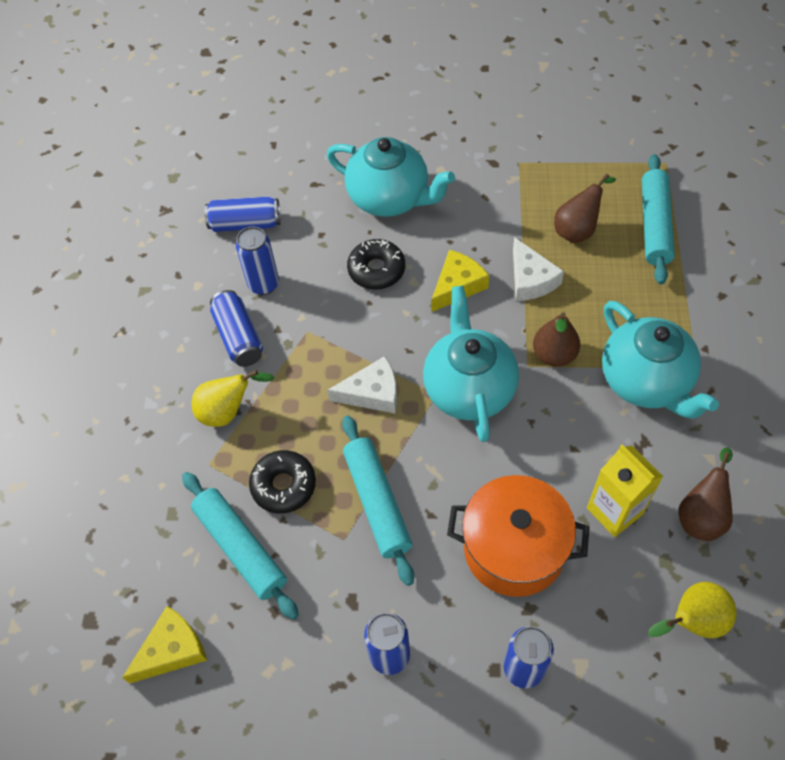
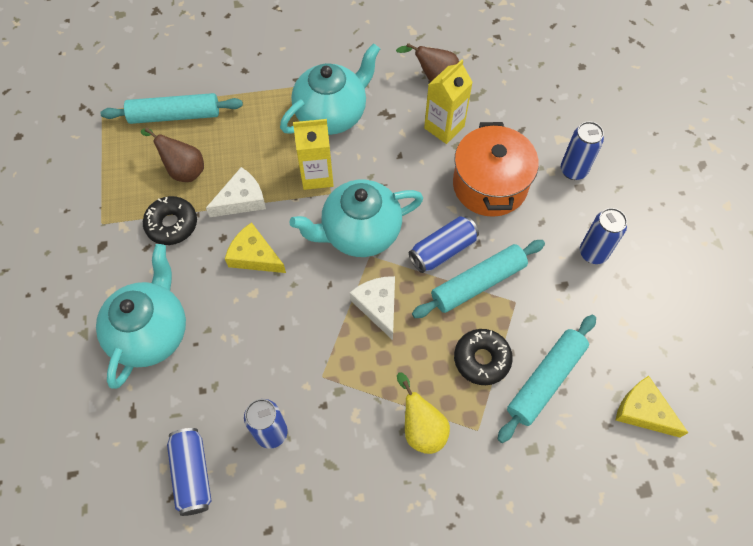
camera: 105 degrees left, 5 degrees up
blue can [210,290,263,367] -> blue can moved to [409,216,479,273]
black donut [347,239,405,289] -> black donut moved to [143,196,197,245]
brown pear [533,312,581,367] -> yellow carton [293,119,334,190]
yellow pear [648,582,737,638] -> none

